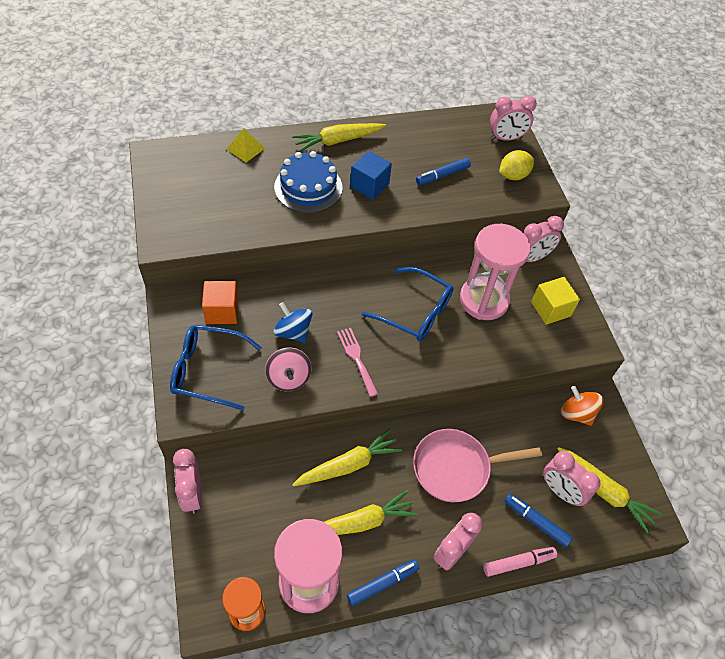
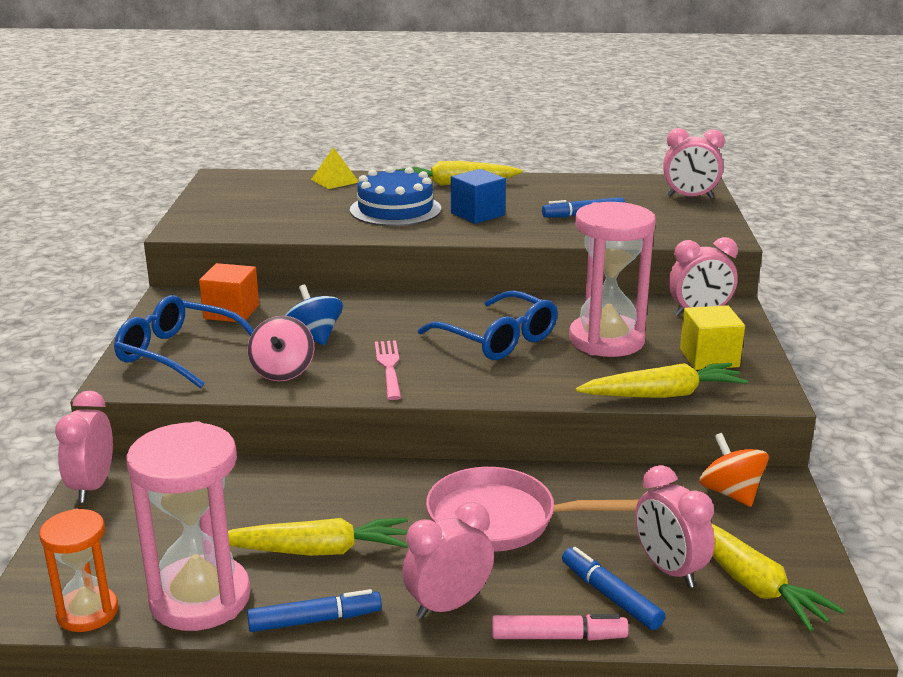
camera: 20 degrees right, 30 degrees down
yellow carrot [292,429,402,486] -> yellow carrot moved to [576,363,748,398]
yellow lemon [499,150,534,180] -> none

